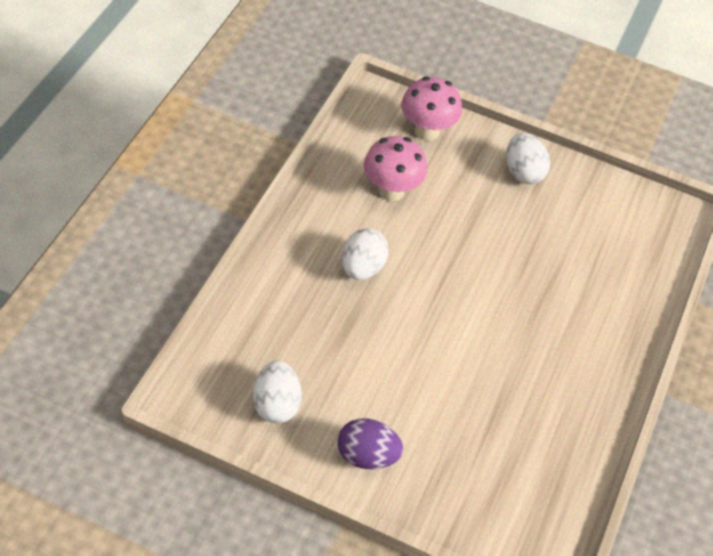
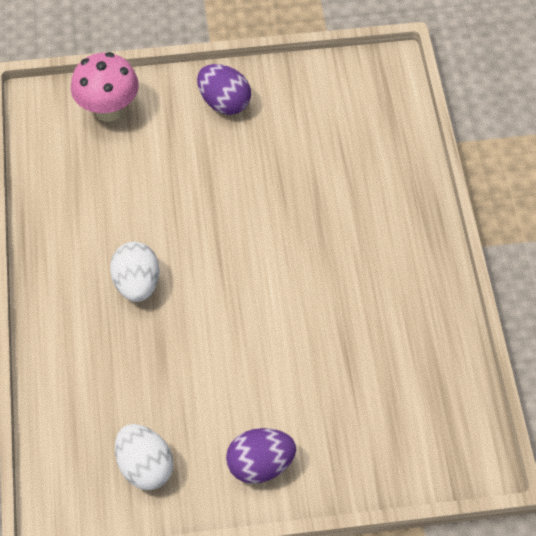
camera: 25 degrees left, 5 degrees up
pink mushroom [364,136,427,201] -> none
white egg [506,133,550,184] -> purple egg [197,64,251,115]

